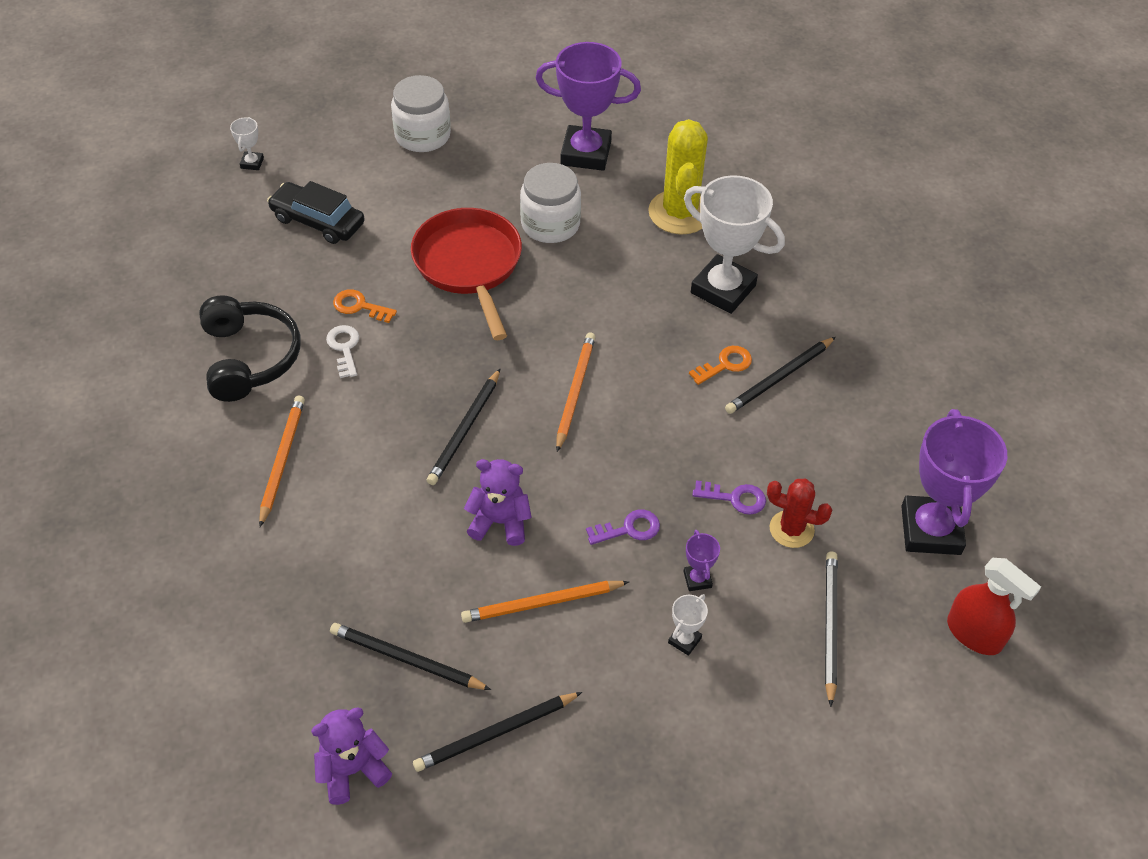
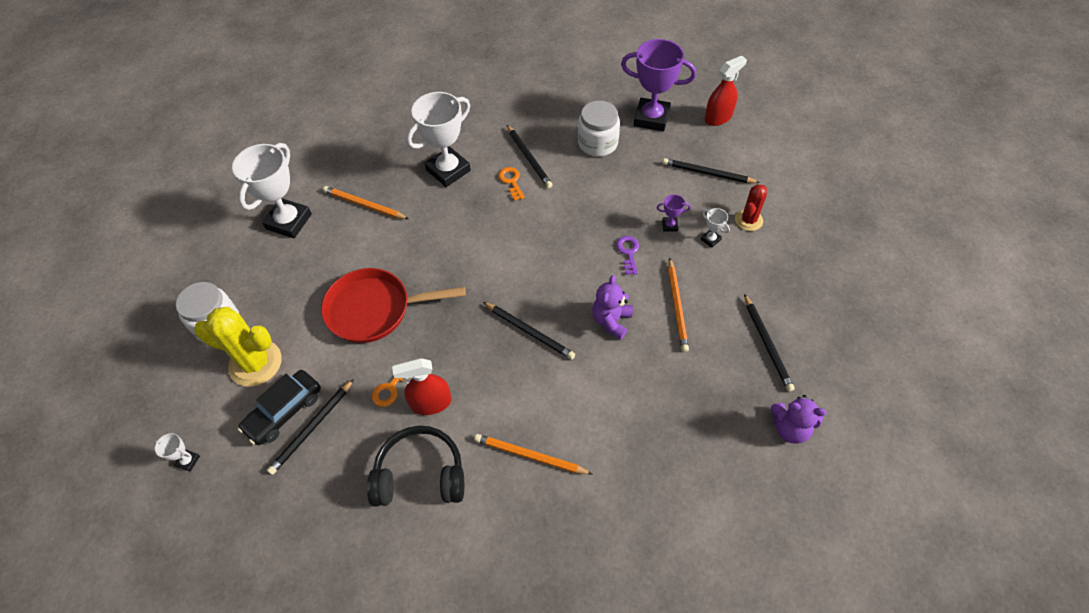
camera: 75 degrees left, 5 degrees up
purple teddy bear [311,708,392,805] -> purple teddy bear turned 60 degrees counterclockwise [771,395,826,444]
white key [326,325,359,378] -> red spray bottle [392,358,451,415]
black pencil [330,623,491,690] -> black pencil moved to [267,379,354,475]
white jar [520,163,581,243] -> white jar moved to [578,101,620,157]
purple trophy [536,42,641,171] -> white trophy [232,143,312,238]
orange pencil [556,333,596,452] -> orange pencil moved to [323,186,409,219]
yellow cactus [648,119,708,235] -> yellow cactus moved to [194,307,282,387]
purple key [693,480,766,515] -> none
red cactus [767,479,832,548] -> red cactus moved to [735,184,767,231]

